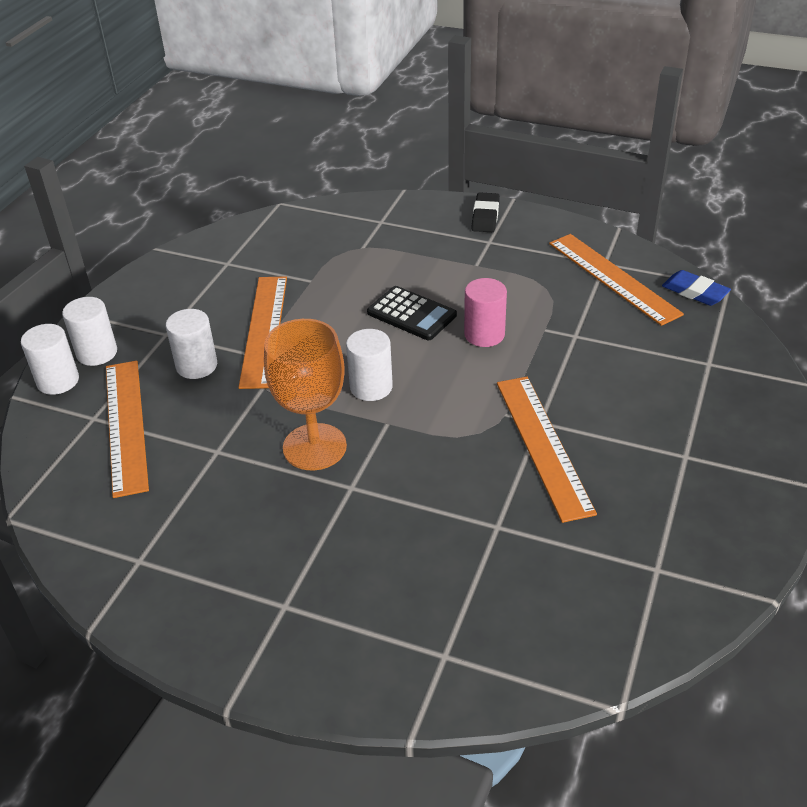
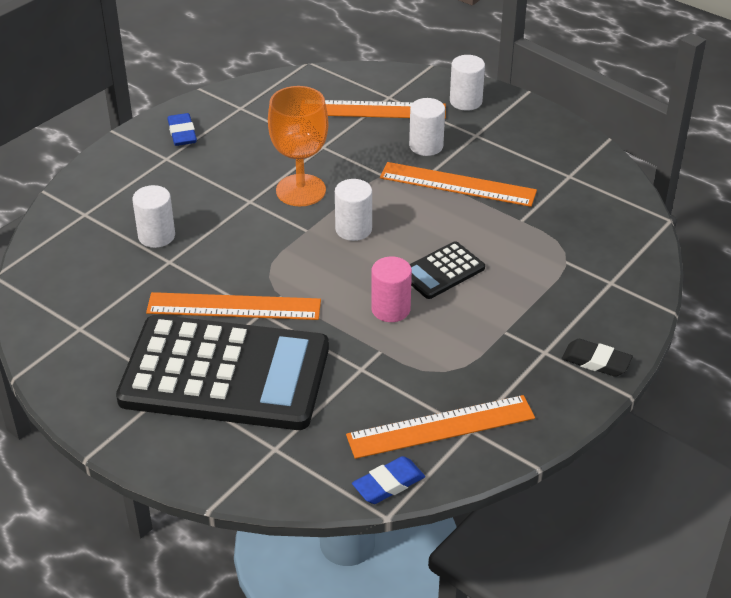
camera: 105 degrees right, 0 degrees up
white cylinder [21,324,79,395] -> white cylinder moved to [132,185,175,248]
none -> black calculator [116,315,329,430]
none -> blue eraser [168,113,197,146]

